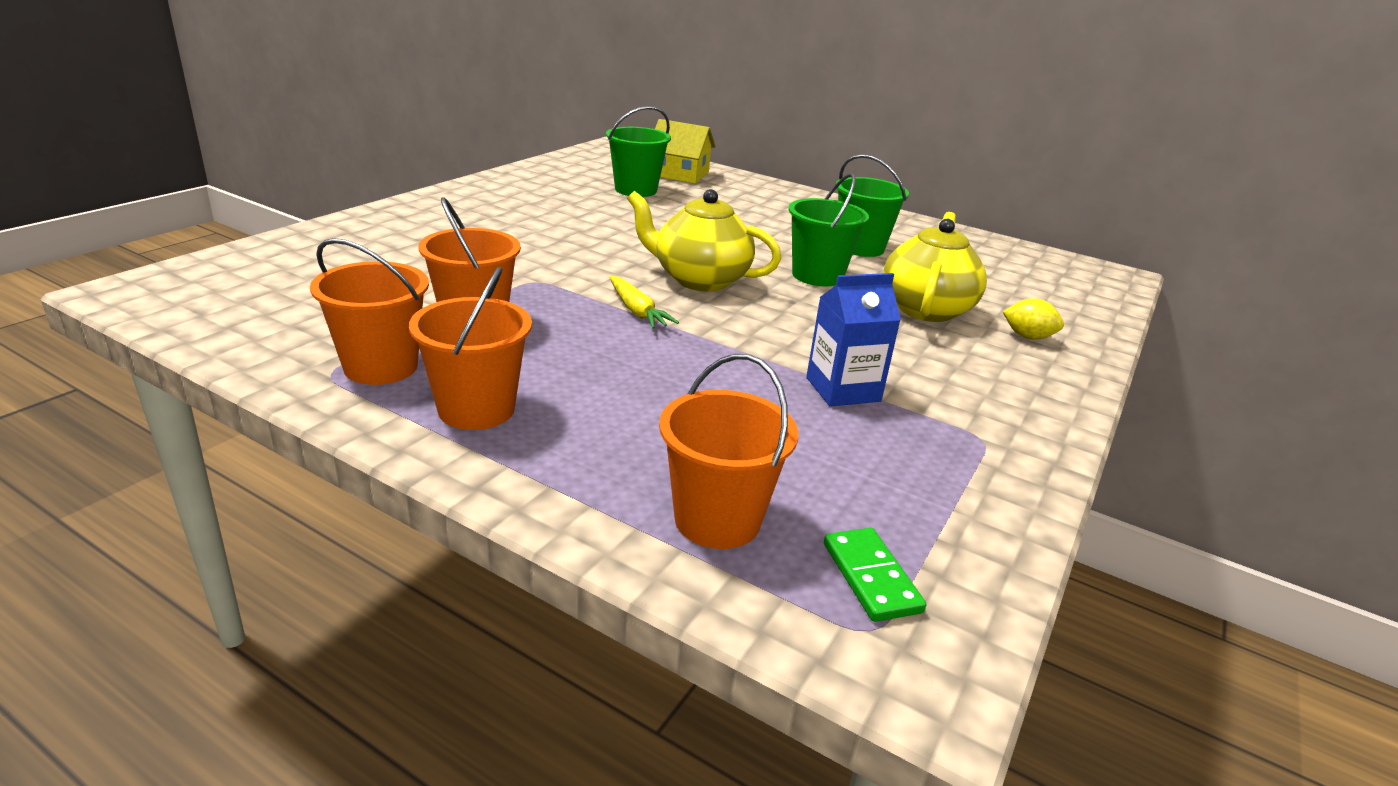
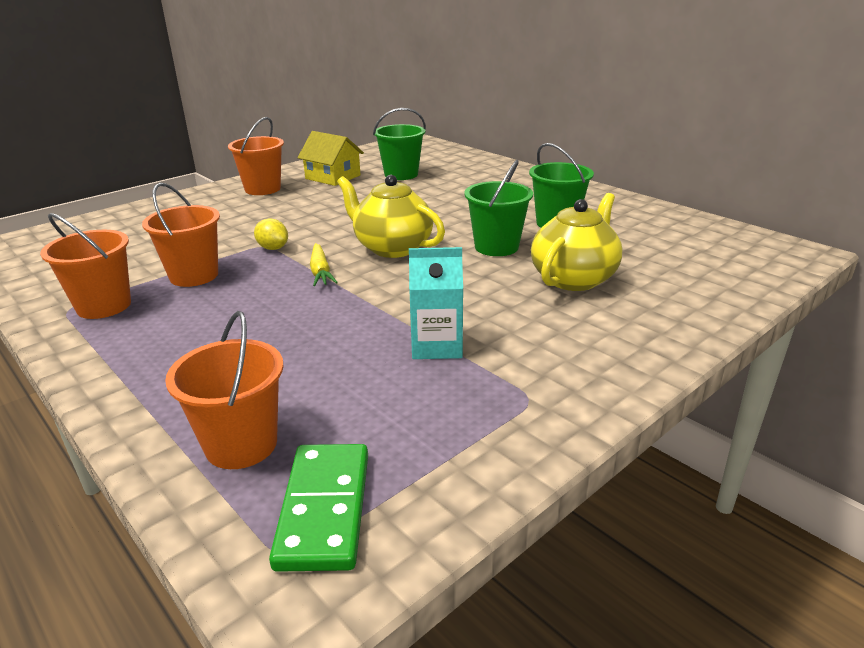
camera: 20 degrees right, 0 degrees up
orange bucket [409,267,532,430] -> orange bucket moved to [228,117,284,195]
yellow house [655,119,716,184] -> yellow house moved to [298,131,364,186]
blue carton [806,273,901,407] -> turquoise carton [409,247,463,359]
green domino [824,528,926,622] -> green domino [269,444,368,572], size x1.56
yellow lemon [1003,298,1064,340] -> yellow lemon moved to [254,218,288,250]

